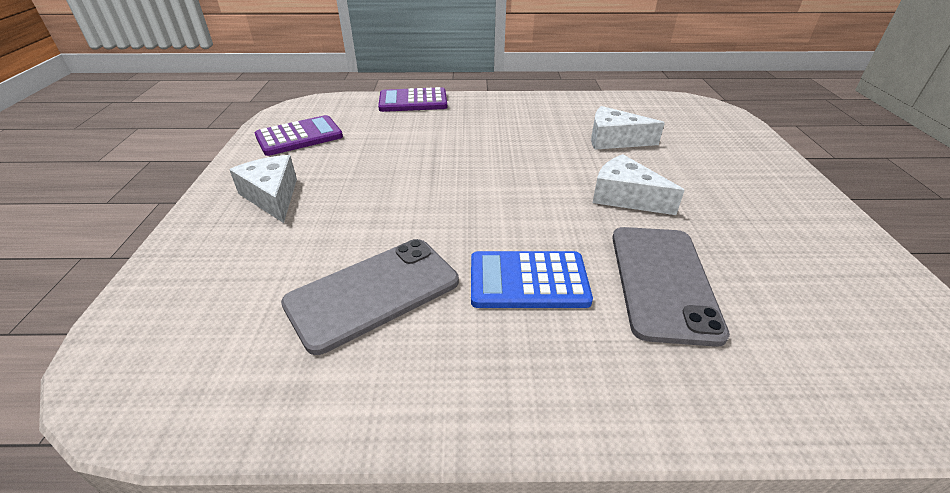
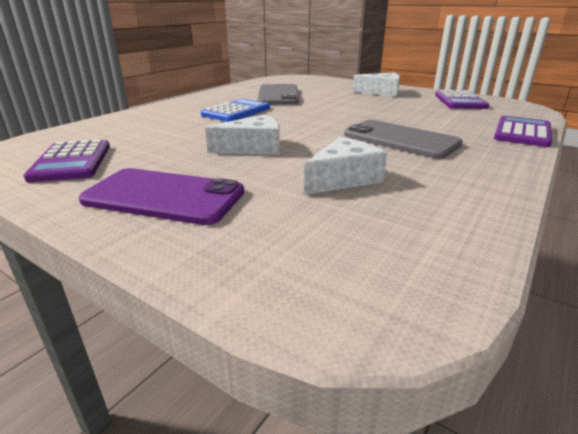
camera: 125 degrees right, 10 degrees down
grey phone [612,227,730,347] -> grey phone moved to [344,120,463,159]
none -> purple calculator [23,139,110,182]
none -> purple phone [79,168,244,225]

